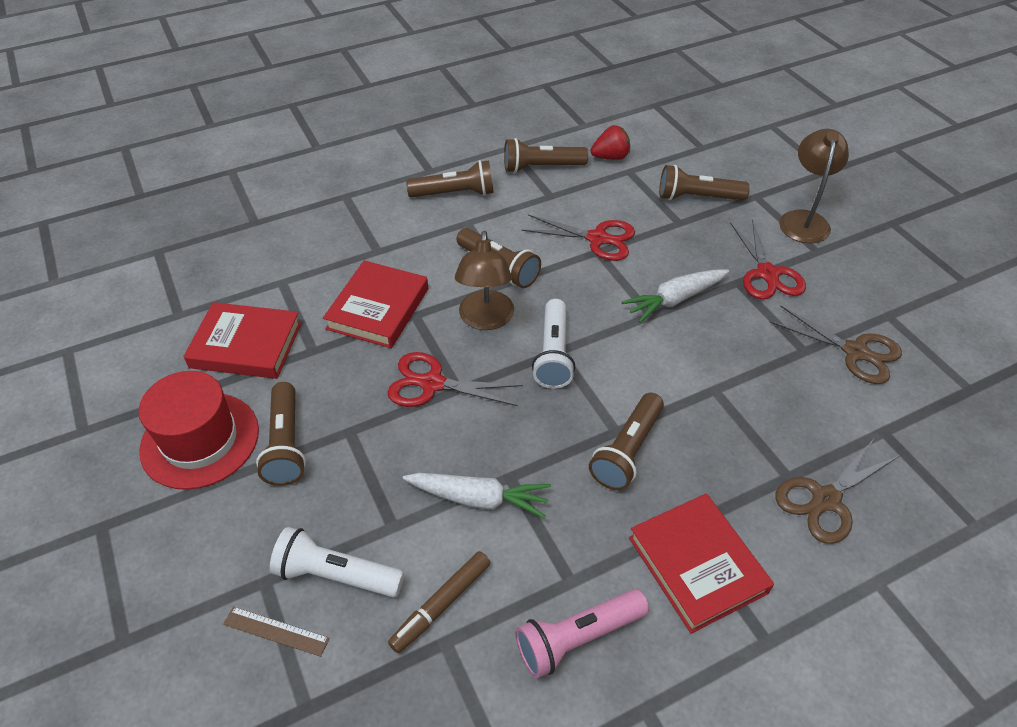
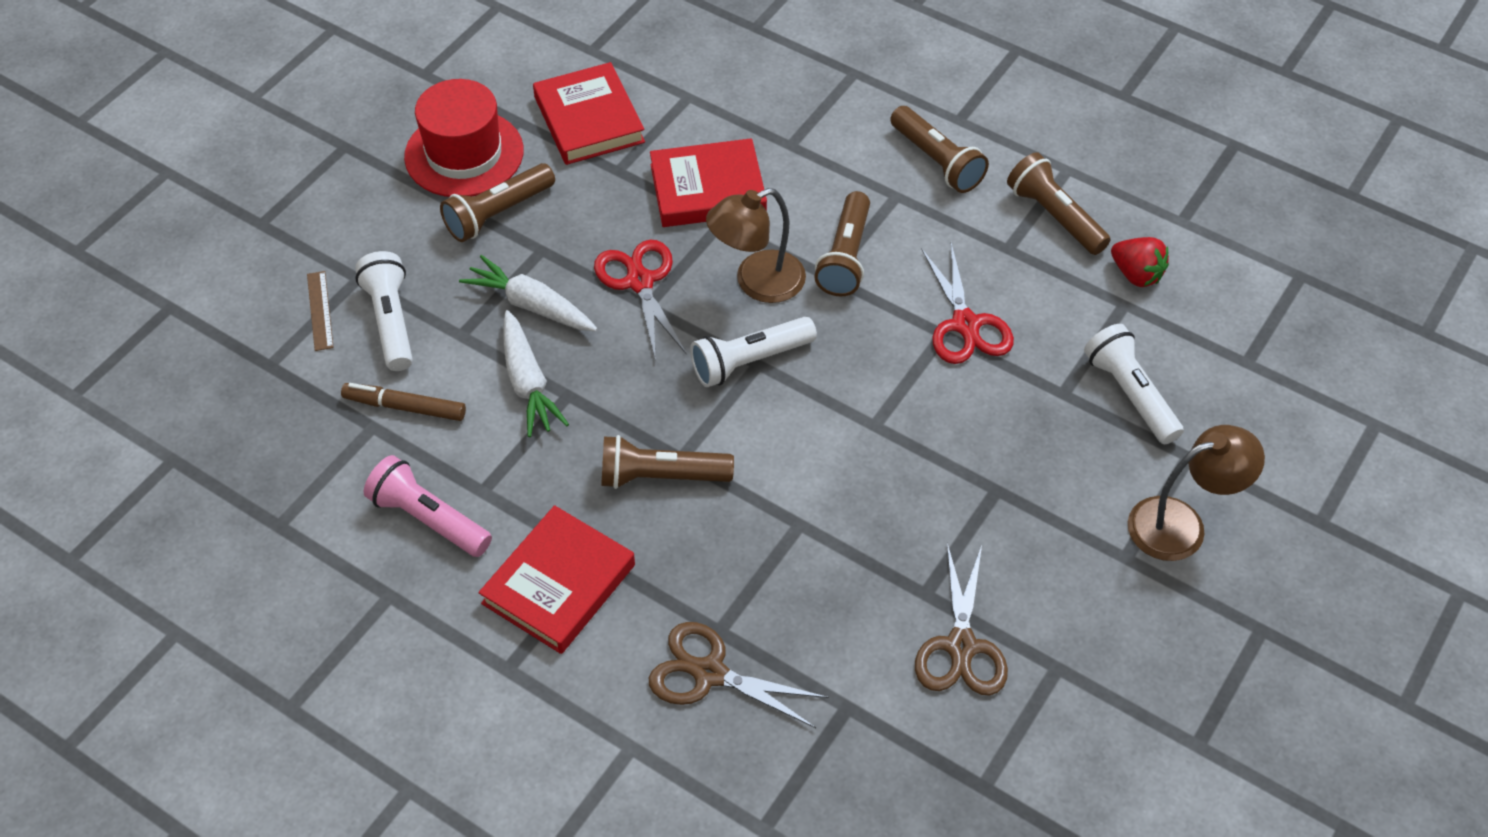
camera: 60 degrees right, 5 degrees up
white carrot [622,269,729,323] -> white carrot moved to [459,255,598,331]
brown flashlight [659,165,750,200] -> white flashlight [1084,324,1184,444]
red scissors [730,219,806,300] -> none

